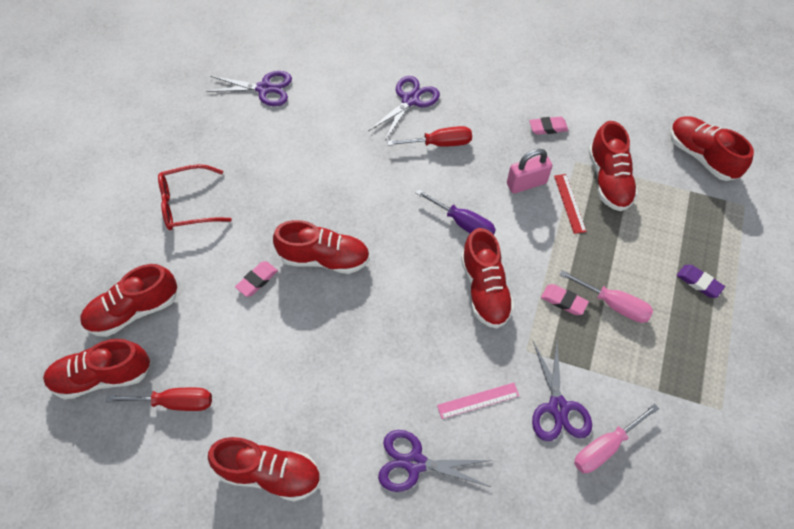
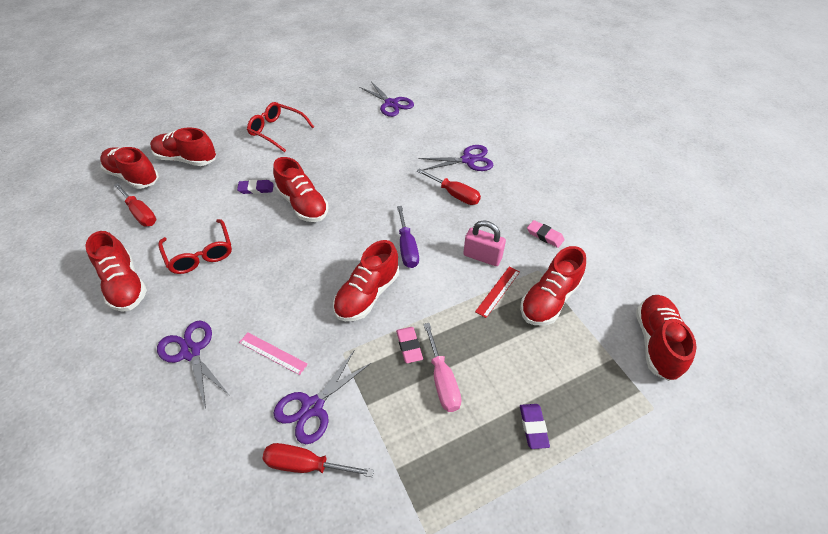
camera: 45 degrees right, 10 degrees down
pink eraser [235,261,278,297] -> purple eraser [237,180,274,194]
pink screwdriver [574,404,659,473] -> red screwdriver [262,443,374,477]
none -> red glasses [158,219,232,274]

